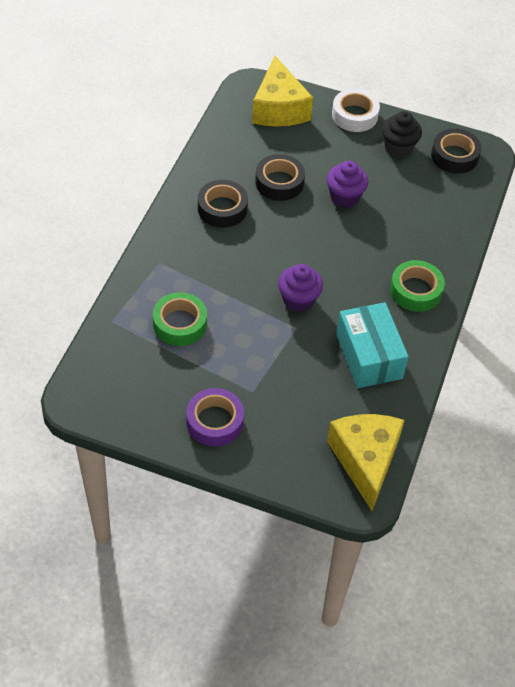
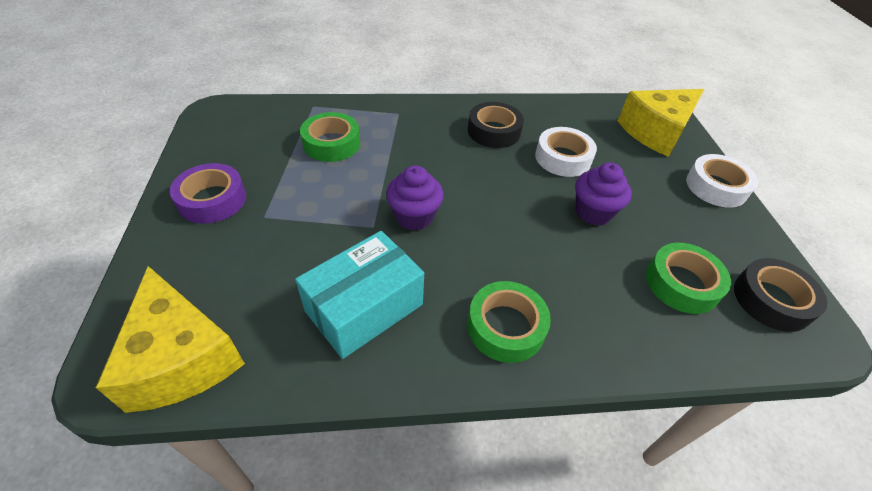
camera: 65 degrees right, 5 degrees down
black tape [255,154,305,201] -> white tape [535,127,597,177]
yellow cheese [327,414,405,511] -> yellow cheese turned 90 degrees clockwise [96,266,245,413]
black cupcake [382,111,422,157] -> none
none -> green tape [646,243,731,314]

